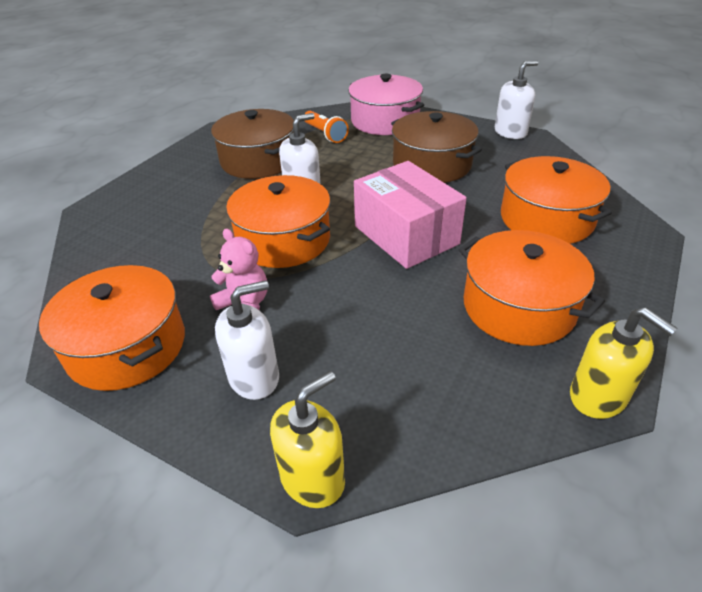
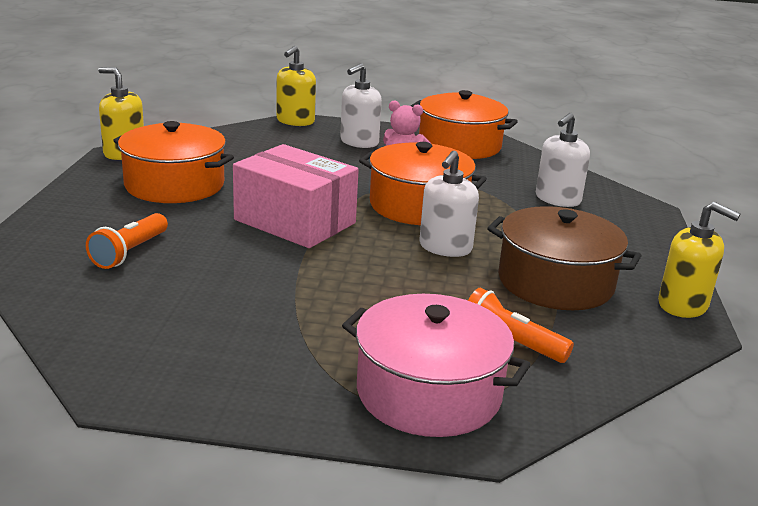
camera: 155 degrees right, 15 degrees down
brown pot [391,111,482,183] -> none
white soap dispenser [495,60,538,139] -> white soap dispenser moved to [536,113,590,207]
orange pot [501,156,612,244] -> orange flashlight [86,213,168,269]
none -> yellow soap dispenser [658,202,740,318]

